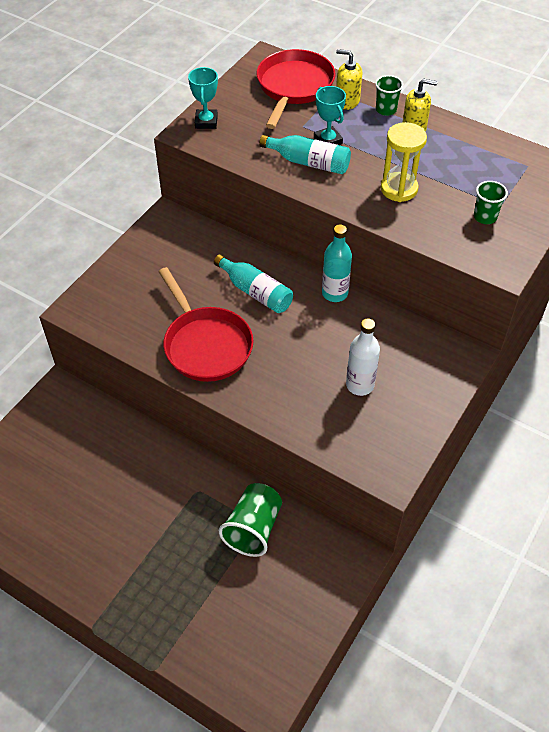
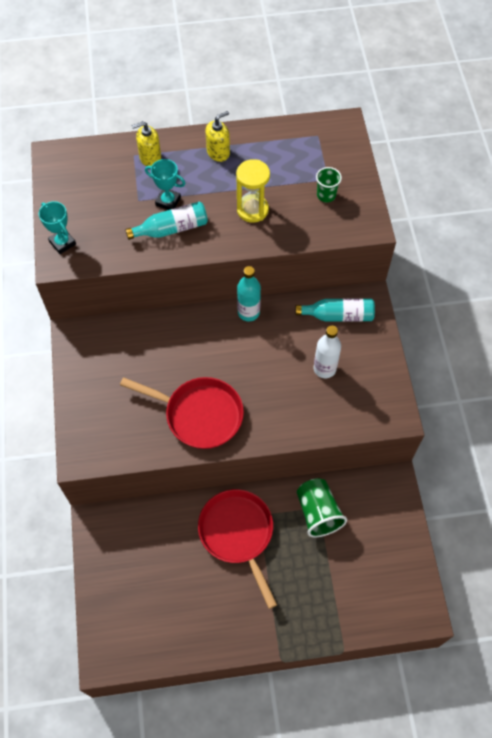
camera: 40 degrees left, 10 degrees up
turquoise bottle [214,254,293,313] -> turquoise bottle moved to [295,298,375,322]
red pan [257,49,335,129] -> red pan moved to [198,489,277,609]
green cup [375,75,403,116] -> none

